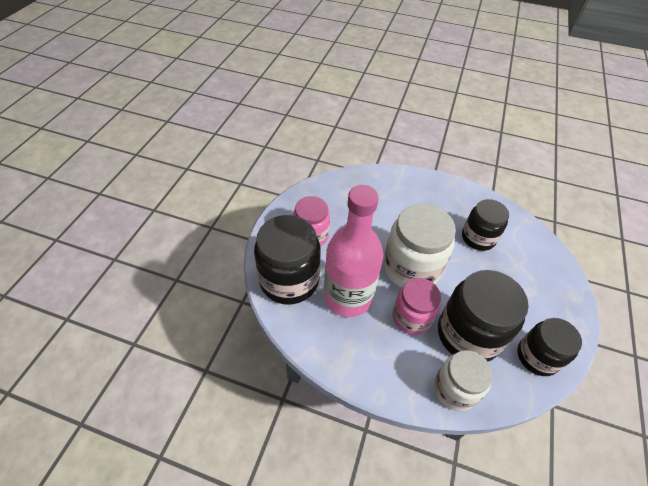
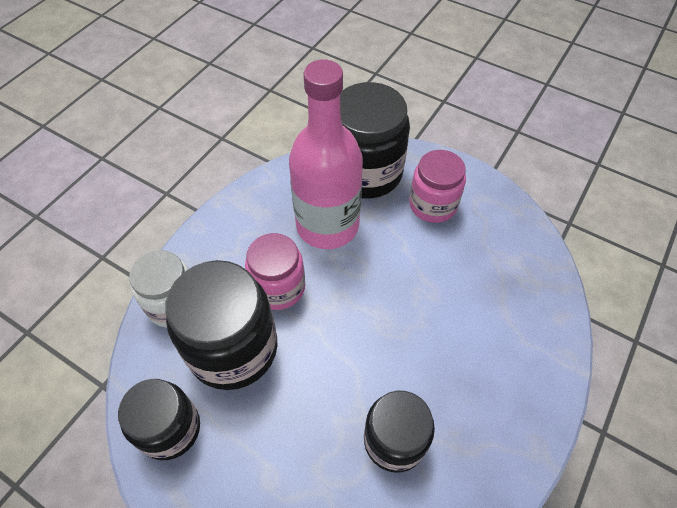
camera: 105 degrees right, 5 degrees up
white jar [383,204,456,288] -> none

